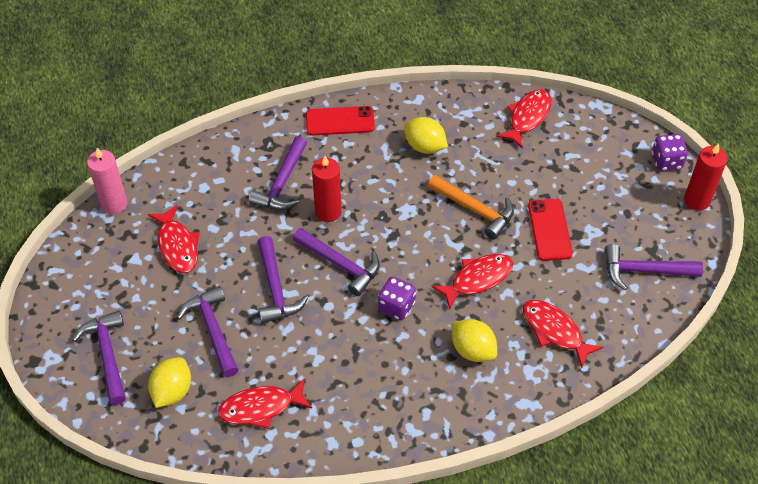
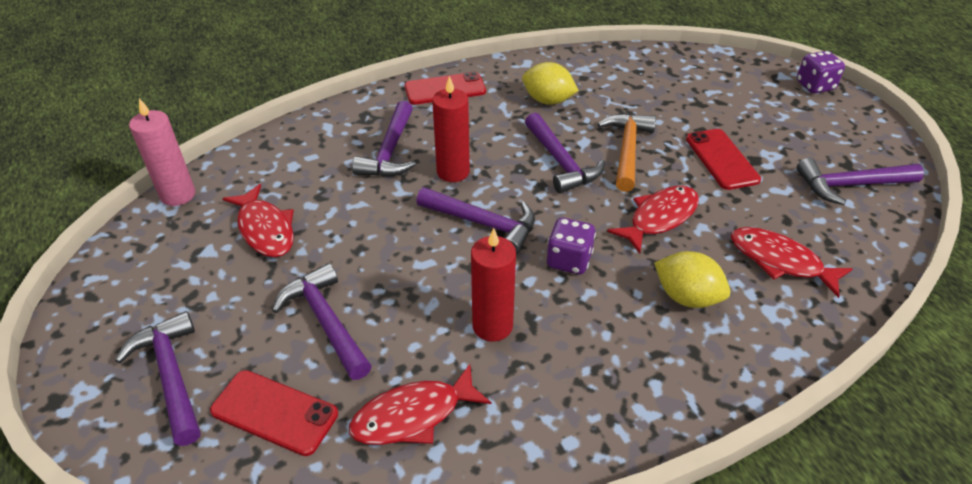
camera: 10 degrees left, 10 degrees down
yellow lemon [148,357,191,408] -> red phone [210,370,338,456]
purple hammer [258,236,308,324] -> purple hammer moved to [525,112,605,193]
orange hammer [428,175,514,240] -> orange hammer turned 105 degrees counterclockwise [597,113,656,192]
red fish [496,89,552,149] -> none
red candle [684,143,727,210] -> red candle moved to [471,228,516,342]

